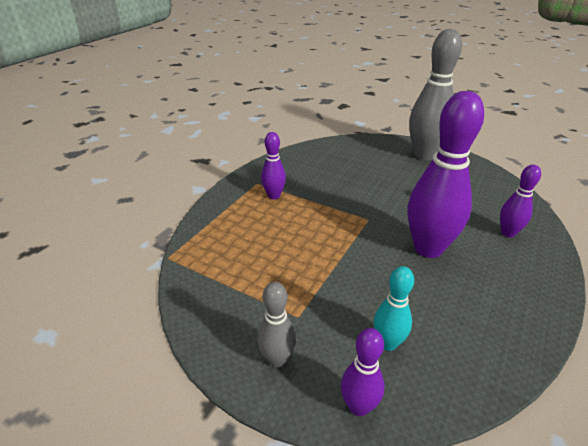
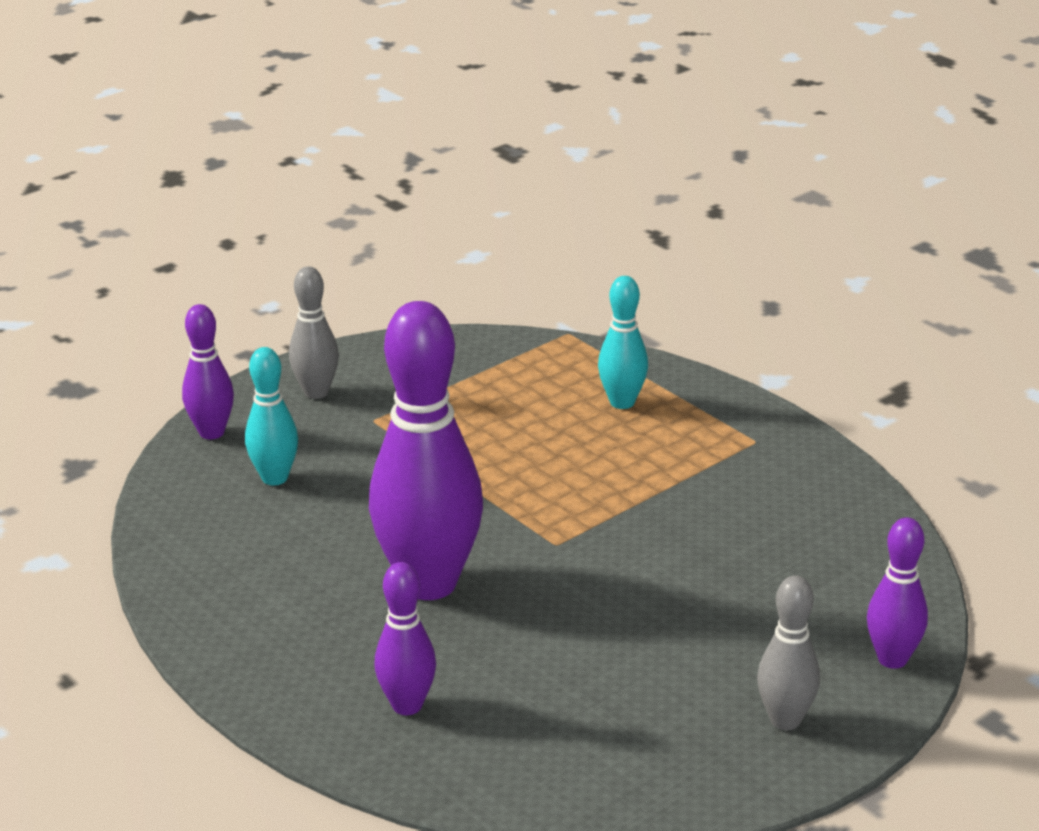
camera: 110 degrees right, 5 degrees down
purple bowling pin [261,132,286,199] -> purple bowling pin moved to [867,517,928,669]
grey bowling pin [409,29,462,160] -> grey bowling pin [757,575,820,730], size x0.51
none -> turquoise bowling pin [598,276,648,409]

